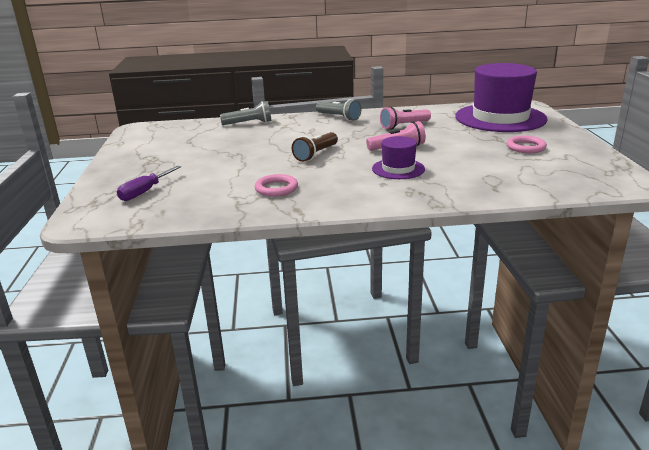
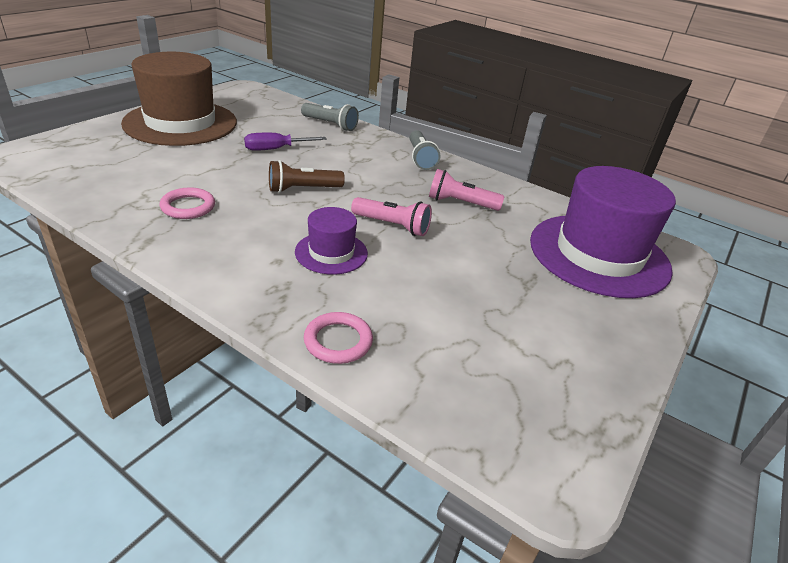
camera: 35 degrees right, 10 degrees up
purple screwdriver [117,166,181,201] -> purple screwdriver moved to [244,133,327,151]
pink ring [507,136,547,153] -> pink ring moved to [304,312,373,364]
none -> brown hat [121,52,237,146]

